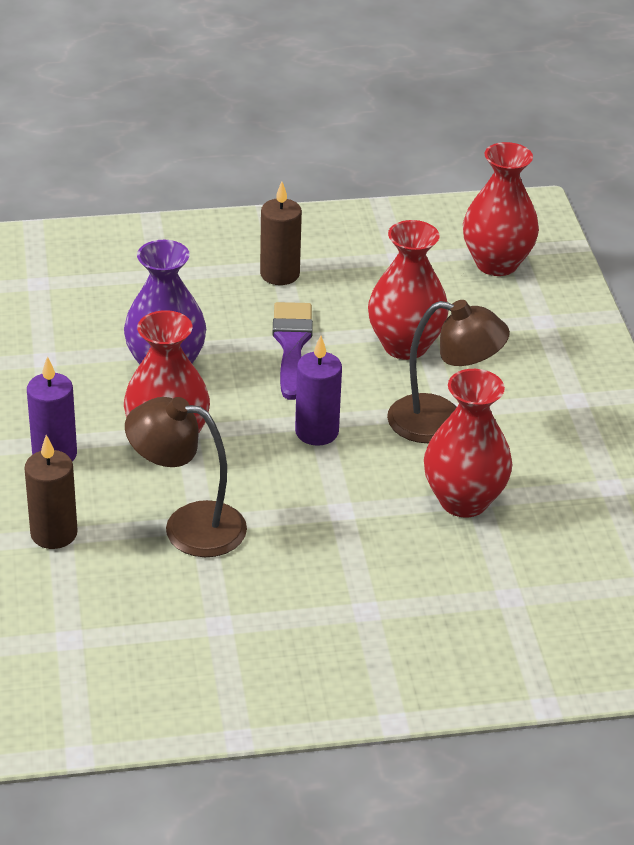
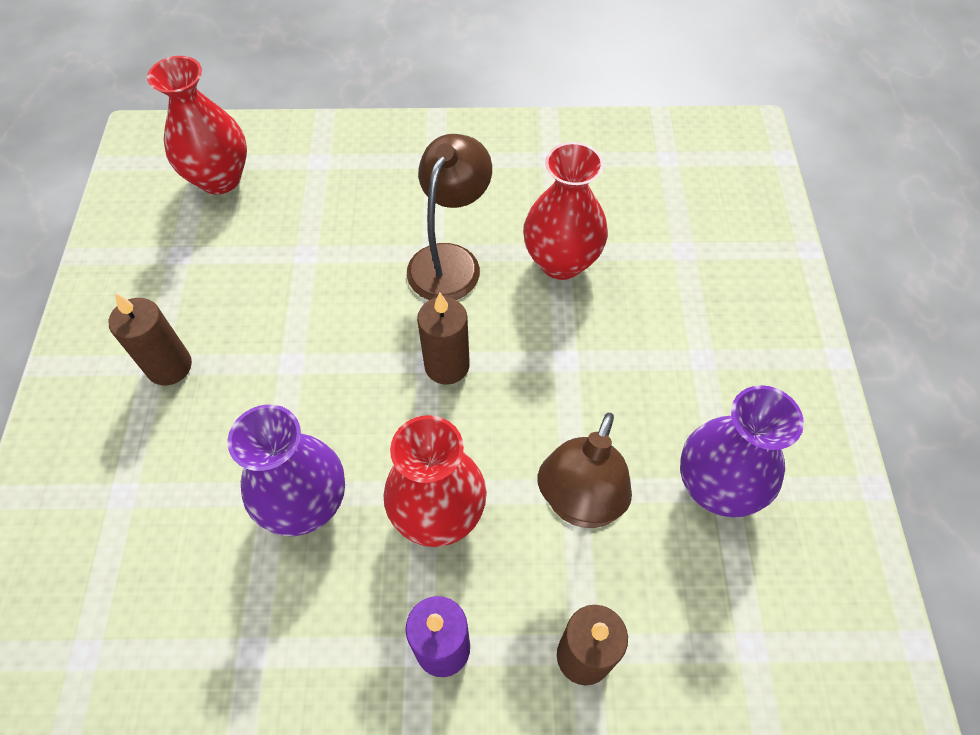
camera: 80 degrees left, 20 degrees up
purple brush [273,302,313,400] -> none
purple candle [295,335,342,446] -> brown candle [417,293,470,385]
red vase [368,220,448,360] -> none
none -> purple vase [680,385,804,518]

